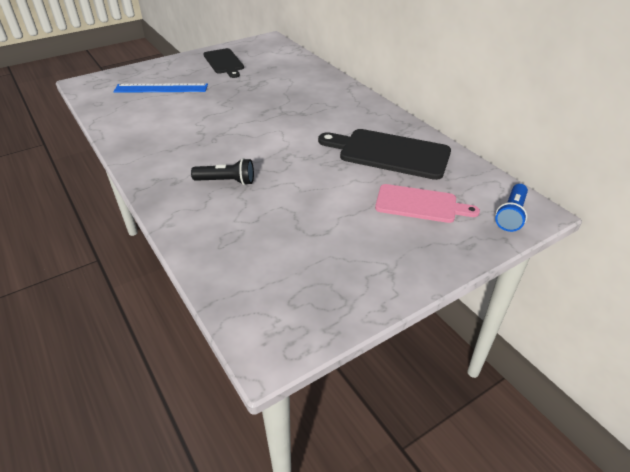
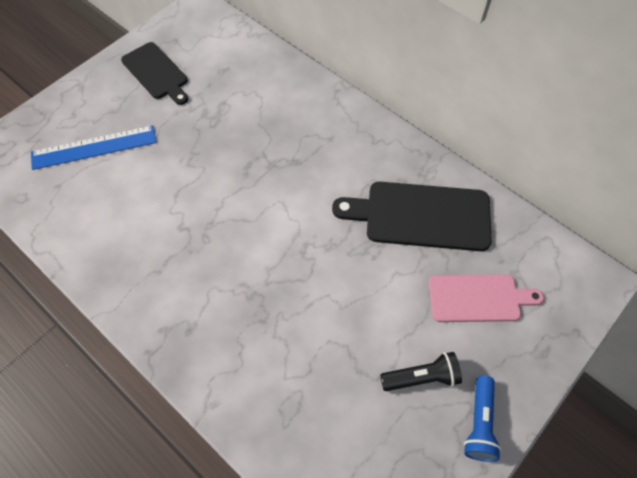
camera: 15 degrees left, 20 degrees up
black flashlight [191,158,254,185] -> black flashlight moved to [380,352,462,391]
blue flashlight [495,184,528,232] -> blue flashlight moved to [464,375,501,462]

